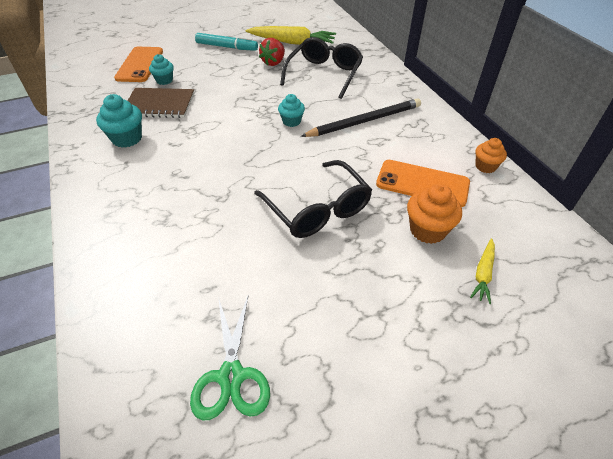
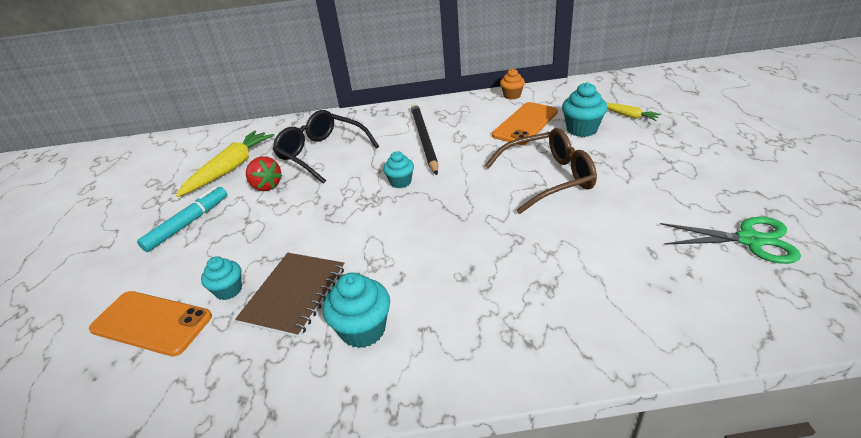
camera: 70 degrees left, 10 degrees down
black glasses [254,160,372,238] -> brown glasses [485,128,597,214]
orange cupcake [407,183,462,244] -> turquoise cupcake [562,82,607,137]

